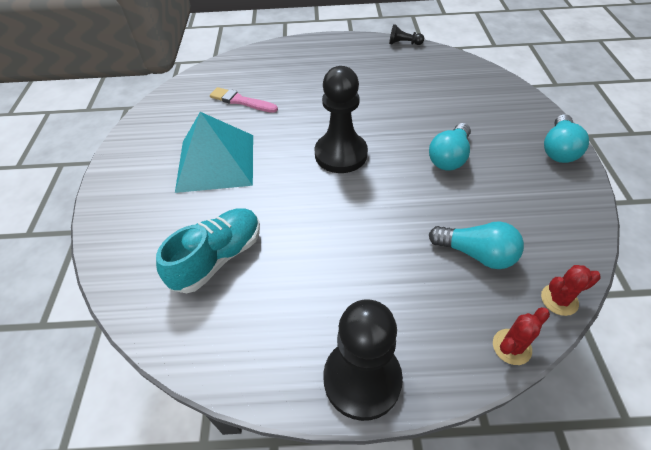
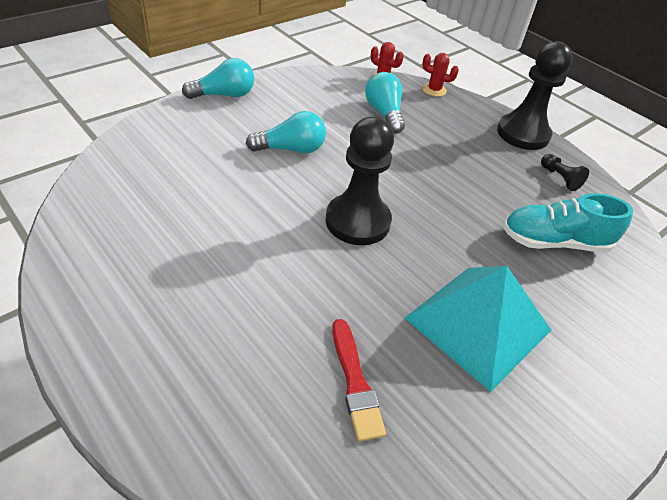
camera: 135 degrees left, 5 degrees down
pink brush [210,87,278,113] -> red brush [332,319,386,441]
black pawn [389,24,424,45] -> black pawn moved to [541,154,589,191]

